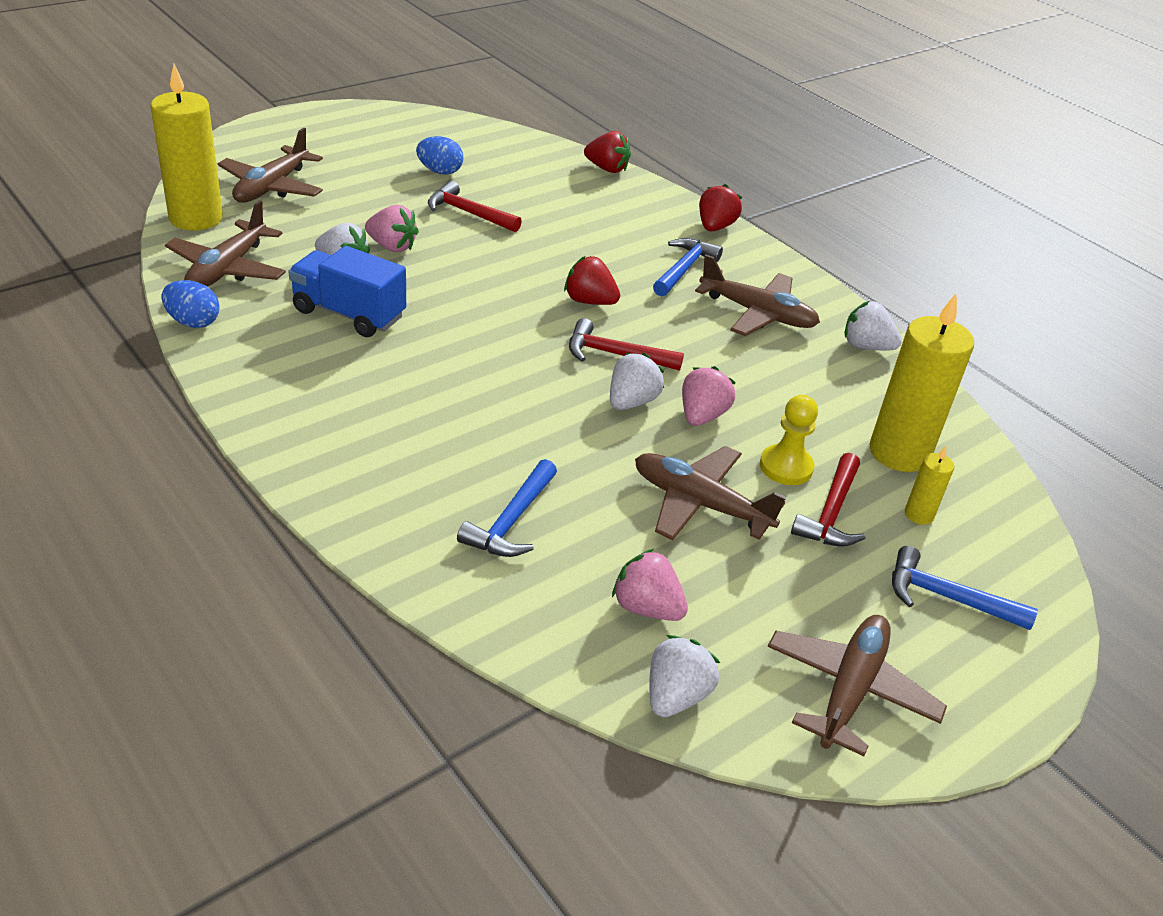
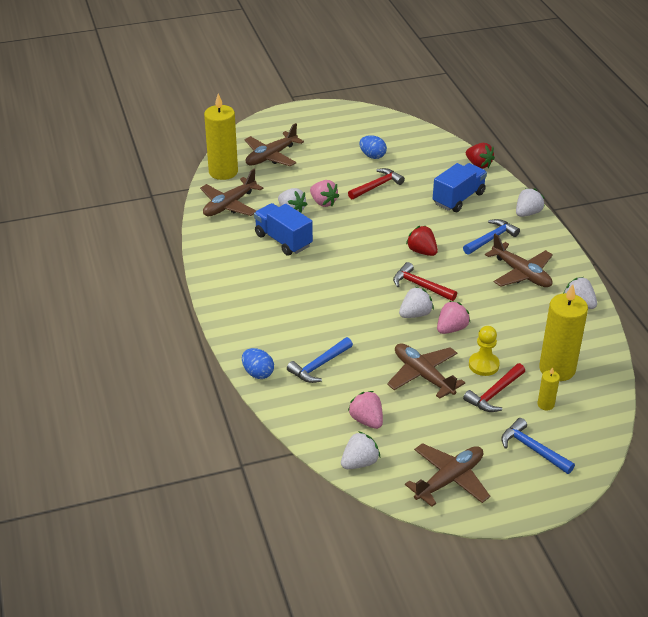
camera: 25 degrees right, 0 degrees up
blue egg [161,280,220,328] -> blue egg moved to [242,348,274,379]
red hammer [428,181,522,232] -> red hammer turned 90 degrees clockwise [348,168,405,199]
red strawberry [699,184,742,232] -> white strawberry [516,188,545,217]
none -> blue truck [433,163,487,212]

